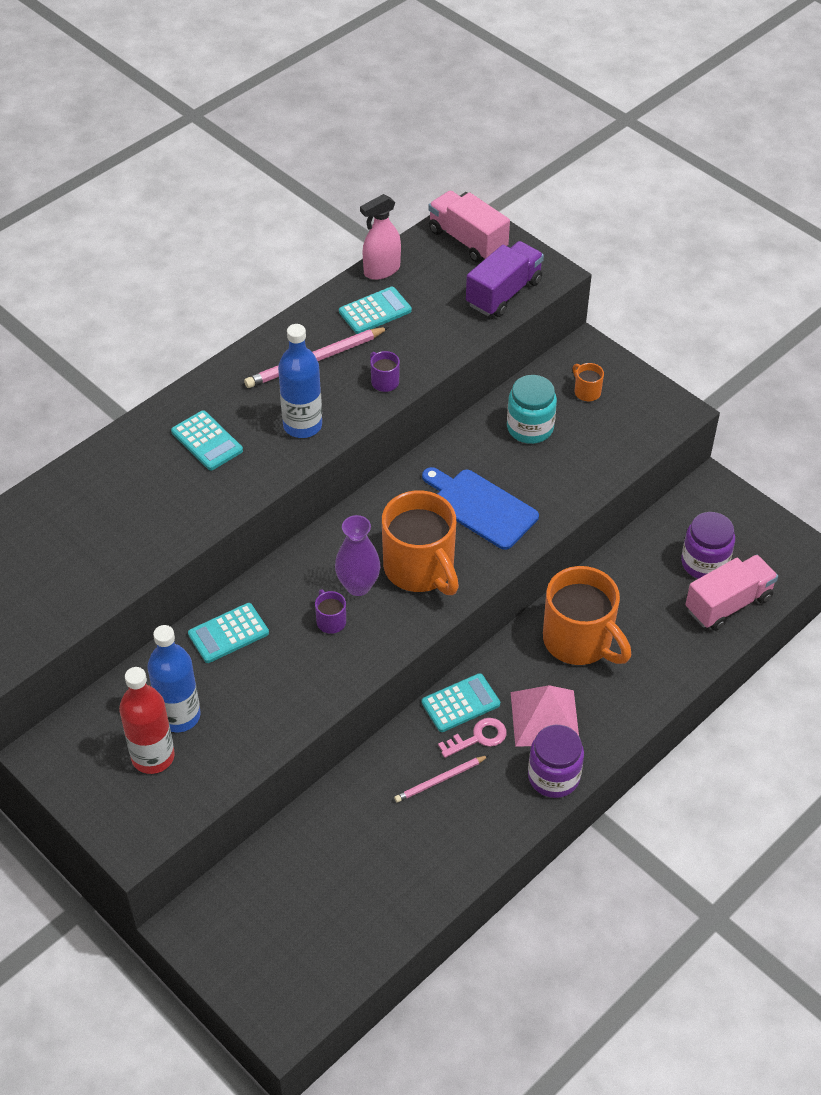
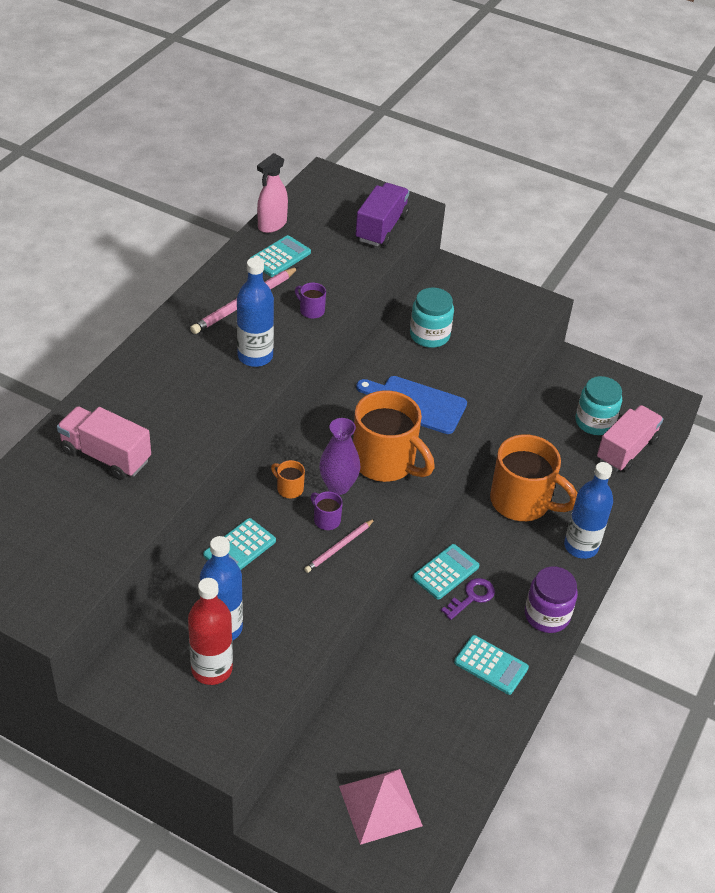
camera: 20 degrees left, 5 degrees down
turquoise calculator [171,410,243,471] -> turquoise calculator moved to [454,635,529,695]
pink pencil [394,755,489,803] -> pink pencil moved to [304,519,375,573]
pink truck [428,191,510,263] -> pink truck moved to [57,406,151,480]
pink key [438,718,507,758] -> purple key [441,578,495,620]
pink pyramid [511,685,579,747] -> pink pyramid moved to [339,769,423,845]
orange mug [573,363,604,401] -> orange mug moved to [271,460,305,498]
purple jar [681,512,735,579] -> turquoise jar [575,376,622,435]
none -> blue bottle [564,462,613,559]

